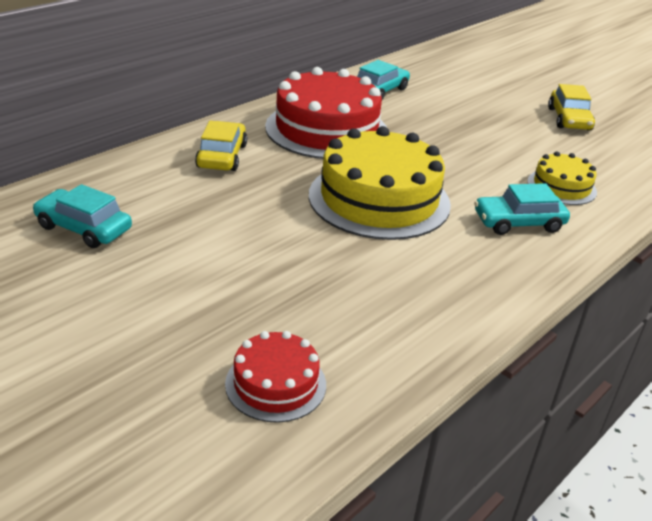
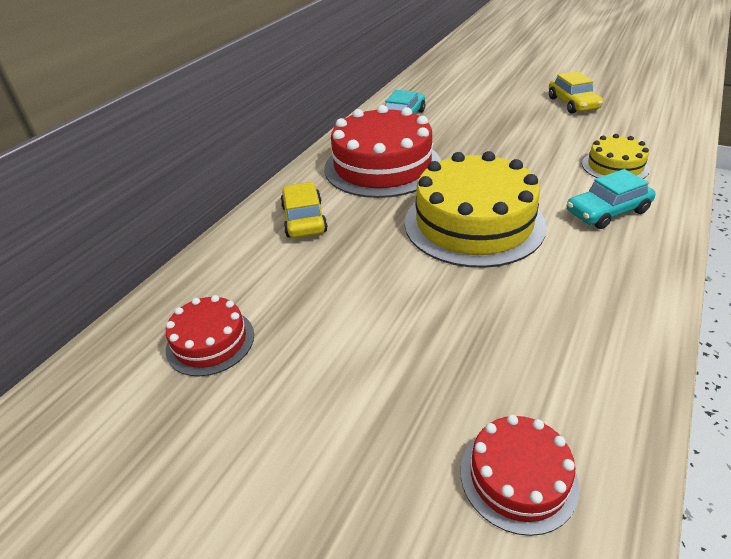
camera: 10 degrees left, 5 degrees up
turquoise car [33,184,132,248] -> red cake [166,295,254,376]

